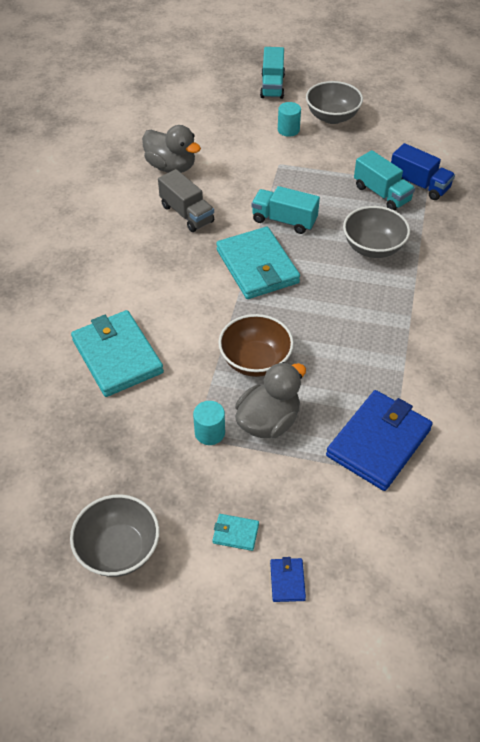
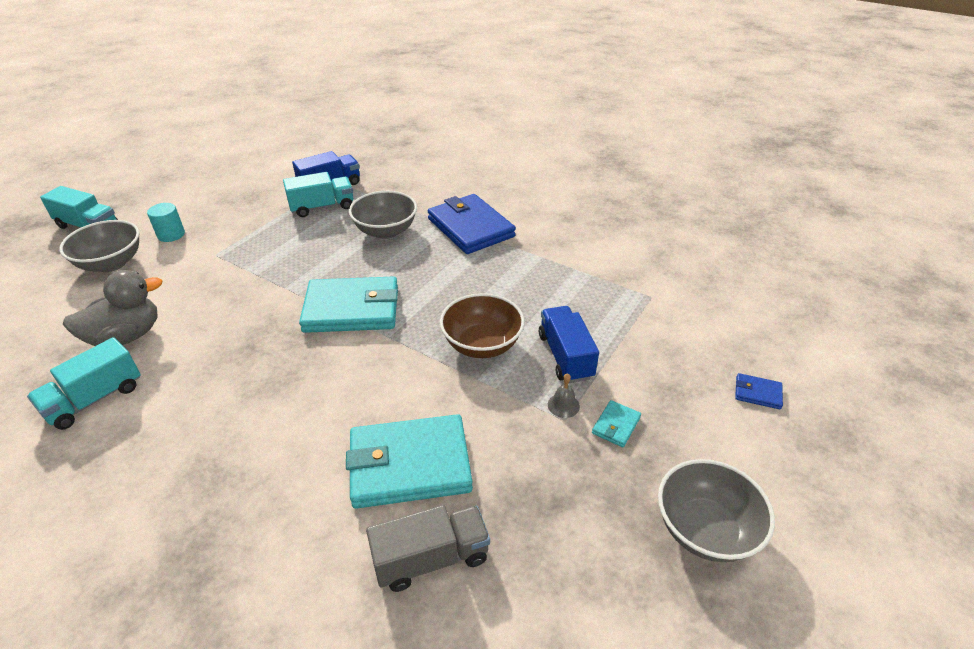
camera: 70 degrees left, 10 degrees down
grey truck [158,169,214,232] -> grey truck moved to [366,505,490,592]
turquoise cylinder [193,401,225,445] -> grey bell [548,373,580,418]
turquoise wallet [213,514,259,551] -> turquoise wallet moved to [592,400,641,447]
grey duck [235,362,306,438] -> blue truck [539,306,599,383]
turquoise truck [251,186,320,234] -> turquoise truck moved to [27,337,141,430]
grey bowl [306,81,363,124] -> grey bowl moved to [59,220,140,272]
blue wallet [326,390,433,491] -> blue wallet moved to [428,194,516,254]

